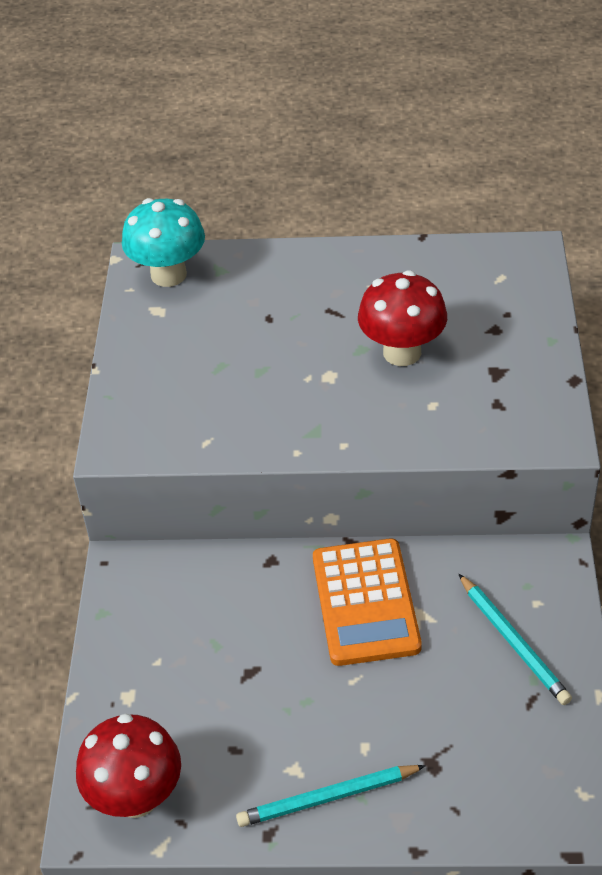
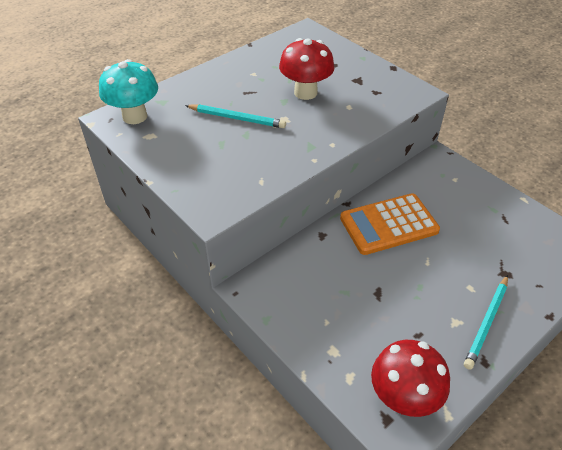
camera: 45 degrees left, 0 degrees up
orange calculator [313,538,422,666] -> orange calculator turned 120 degrees clockwise [340,193,440,255]
turquoise pencil [459,574,572,705] -> turquoise pencil moved to [185,104,286,128]

